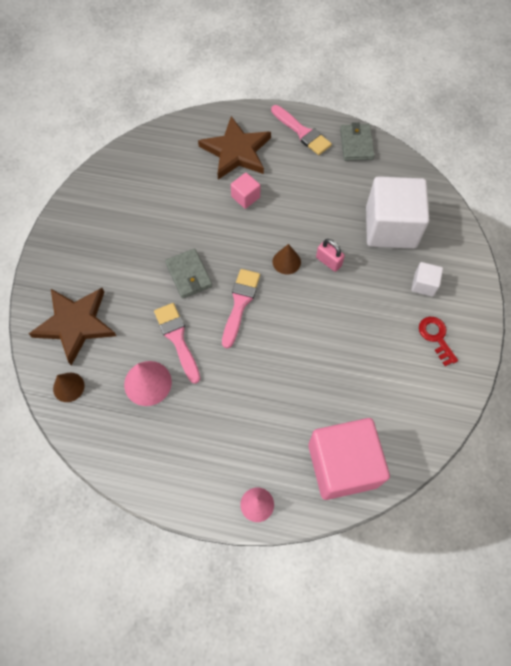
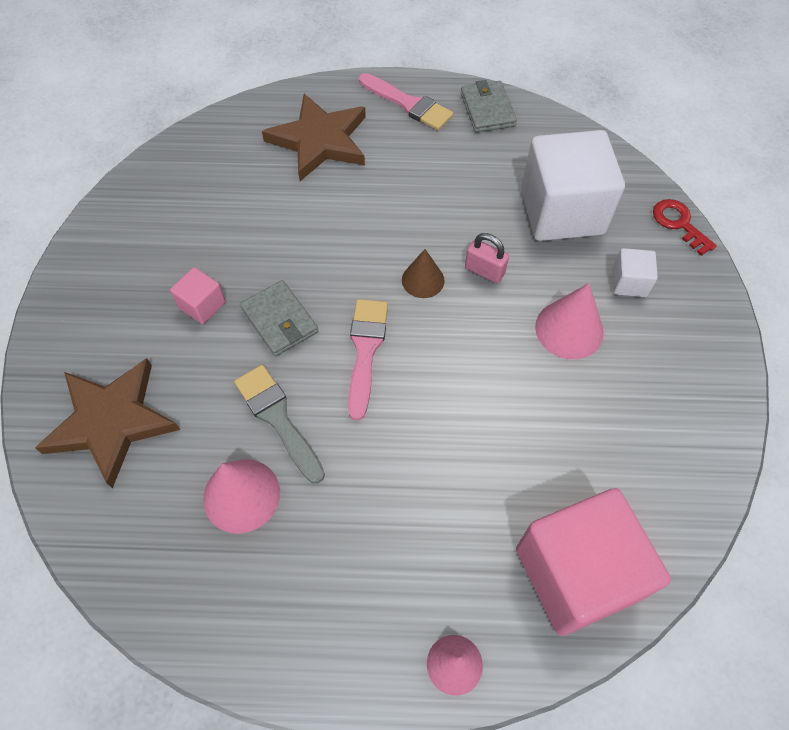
camera: 10 degrees left, 5 degrees down
brown cone [53,373,84,402] -> none
pink brush [154,303,200,384] -> grey brush [234,365,325,484]
pink cube [231,173,260,209] -> pink cube moved to [170,267,226,324]
red key [419,317,458,366] -> red key moved to [653,199,717,256]
none -> pink cone [535,283,604,359]

